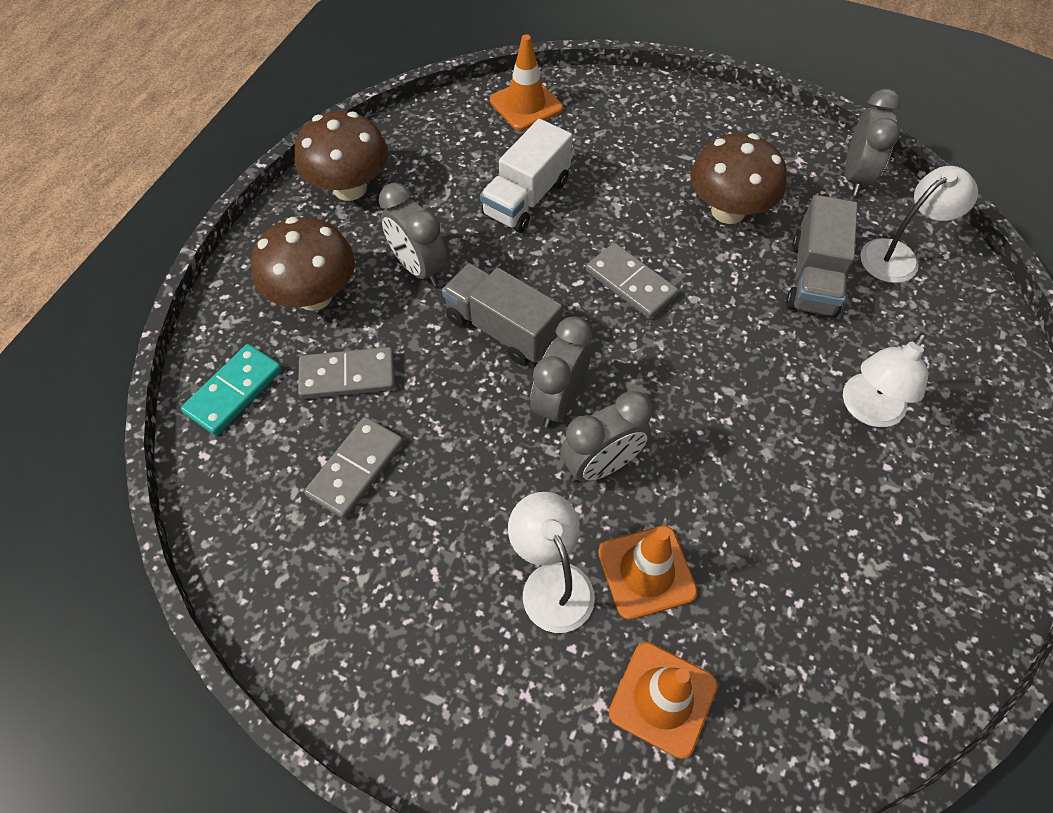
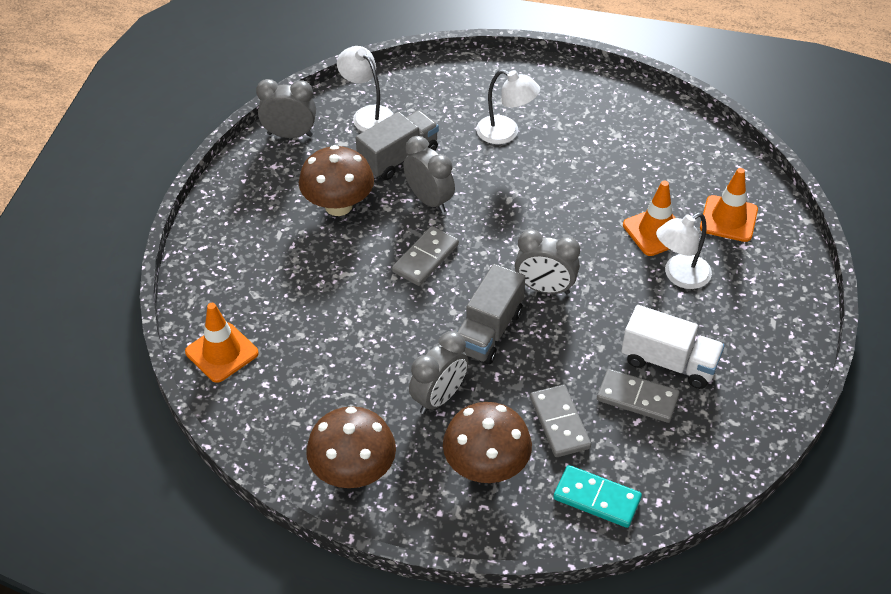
camera: 100 degrees left, 10 degrees down
white truck [480,119,573,233] -> white truck moved to [621,305,725,389]
grey clock [560,391,652,482] -> grey clock moved to [403,136,455,213]
grey truck [786,195,858,318] -> grey truck turned 45 degrees counterclockwise [356,110,439,180]

